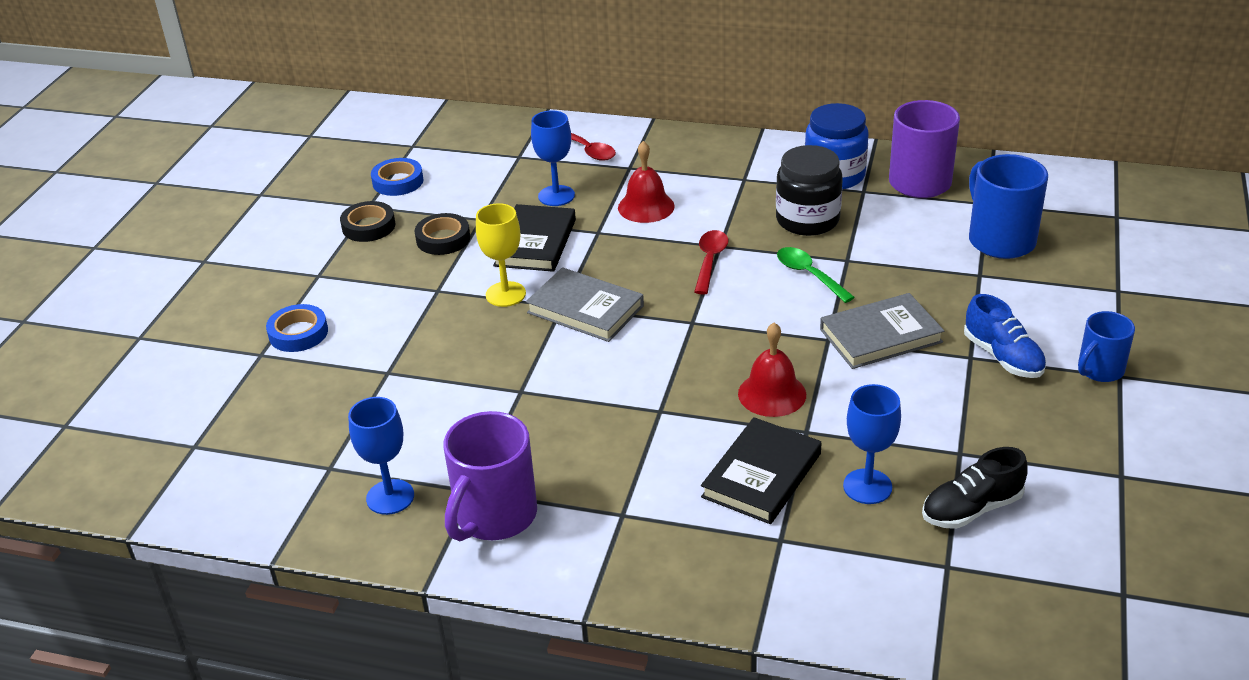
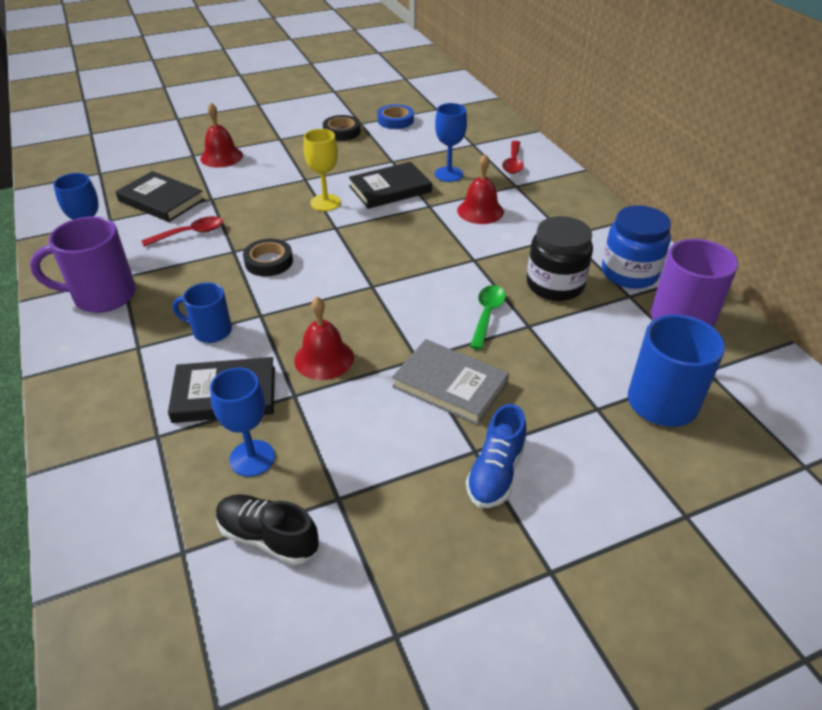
camera: 50 degrees right, 5 degrees up
blue tape [266,304,328,352] -> red bell [200,103,243,168]
black tape [415,213,470,255] -> black tape moved to [243,238,293,276]
grey book [526,267,644,342] -> none
red spoon [694,230,729,295] -> red spoon moved to [141,216,223,247]
blue mug [1078,311,1135,382] -> blue mug moved to [172,282,232,343]
none -> black book [116,171,204,222]

